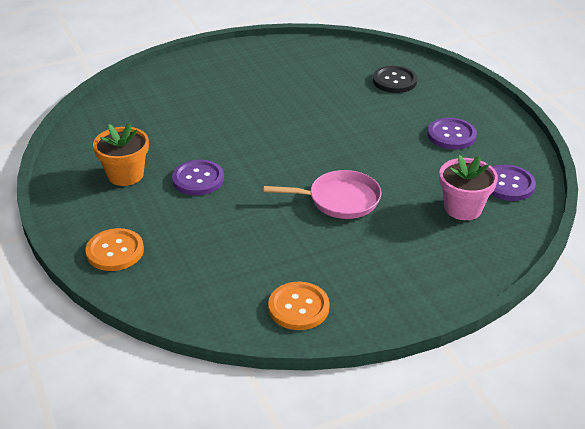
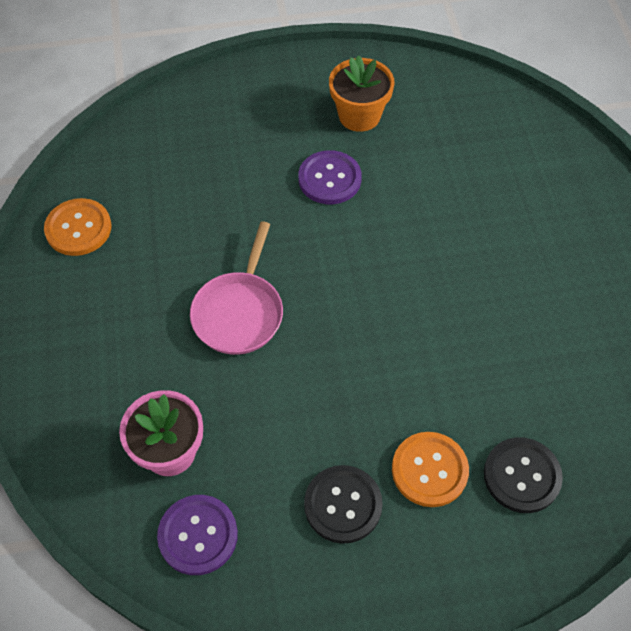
camera: 105 degrees right, 20 degrees up
orange button [86,228,144,271] -> orange button moved to [392,432,469,507]
purple button [427,118,477,150] -> black button [304,465,383,544]

